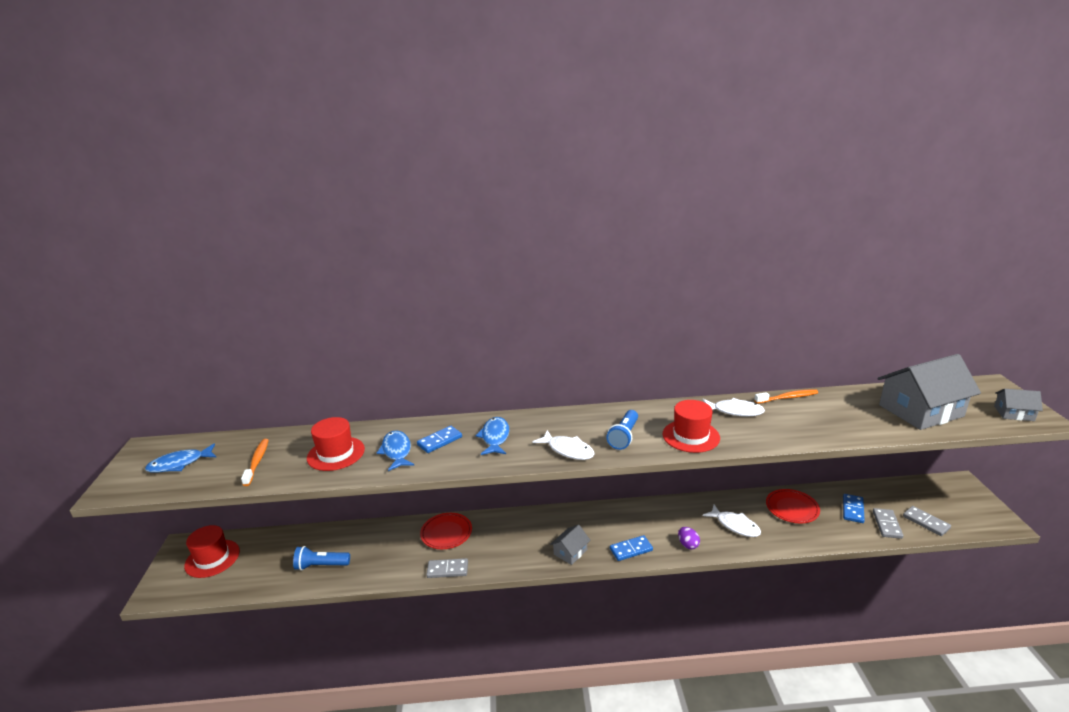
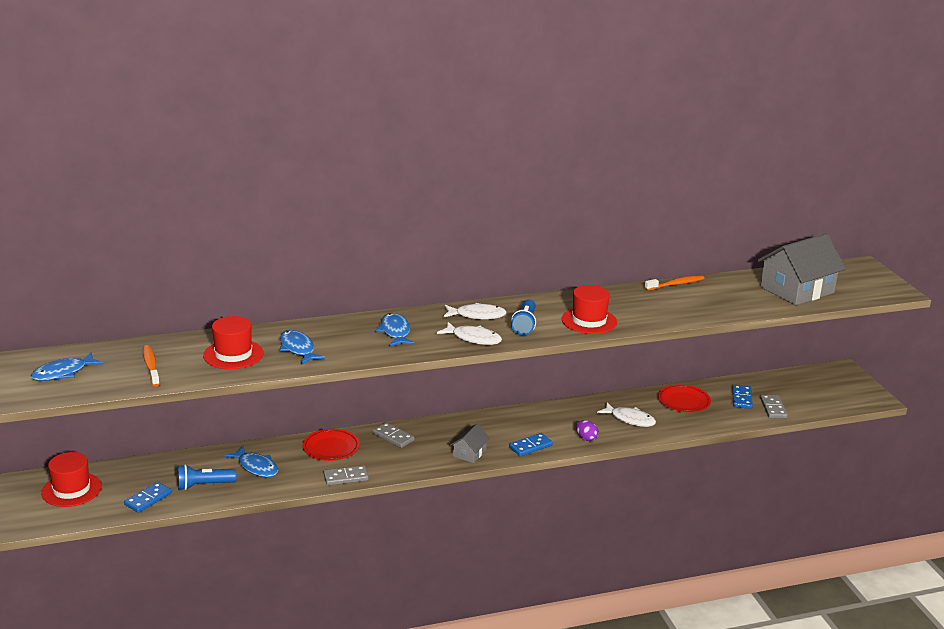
camera: 15 degrees left, 0 degrees up
blue domino [417,426,462,453] -> blue domino moved to [124,482,172,513]
white fish [702,398,765,417] -> white fish moved to [444,303,507,320]
grey domino [903,506,951,536] -> grey domino moved to [373,422,415,448]
grey house [994,389,1043,421] -> none
none -> blue fish [224,446,278,477]

